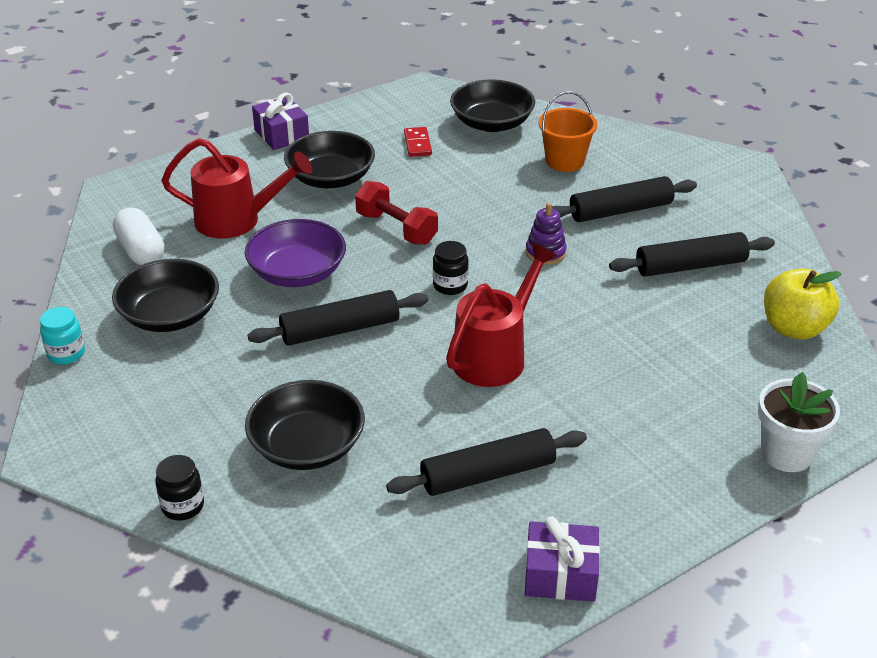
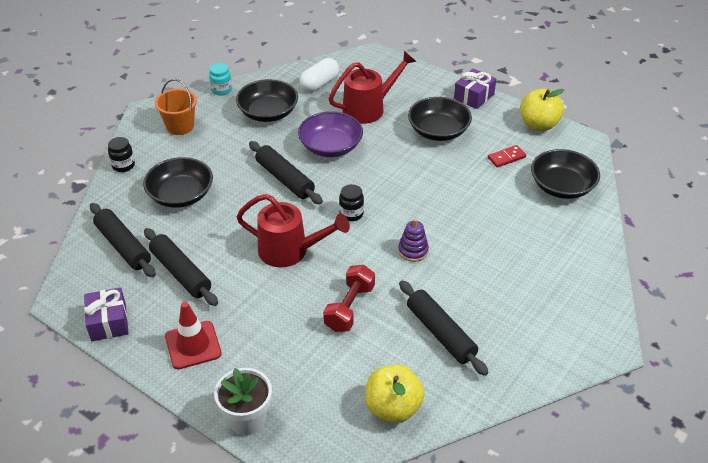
camera: 70 degrees right, 5 degrees up
red watering can [161,138,313,239] -> red watering can turned 105 degrees counterclockwise [329,51,416,124]
red dumbbell [355,181,438,245] -> red dumbbell moved to [323,265,375,332]
orange bucket [539,91,598,172] -> orange bucket moved to [155,79,197,135]
black rolling pin [552,176,697,222] -> black rolling pin moved to [90,203,156,277]
none -> red traffic cone [165,302,222,369]
none -> yellow apple [520,89,564,131]

